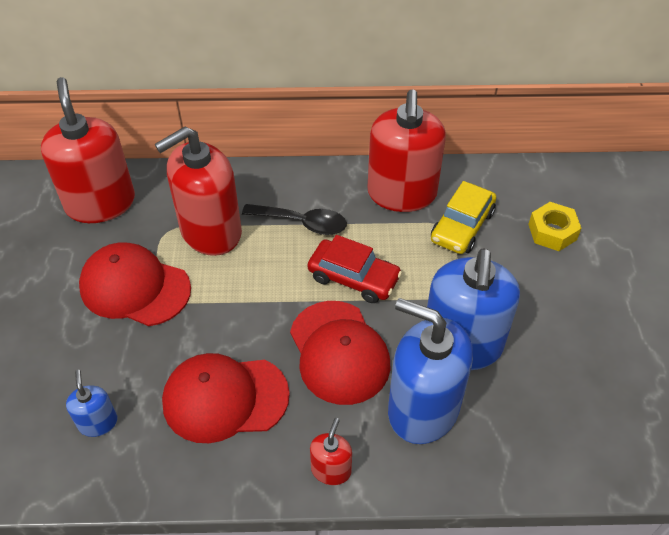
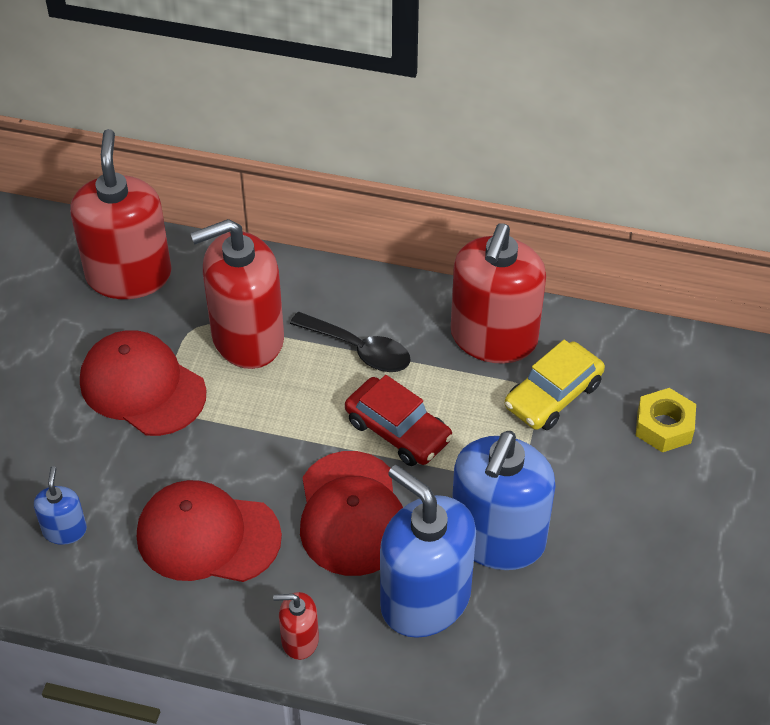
camera: 15 degrees right, 0 degrees up
red soap dispenser [310,418,352,485] -> red soap dispenser turned 120 degrees counterclockwise [273,592,319,660]

